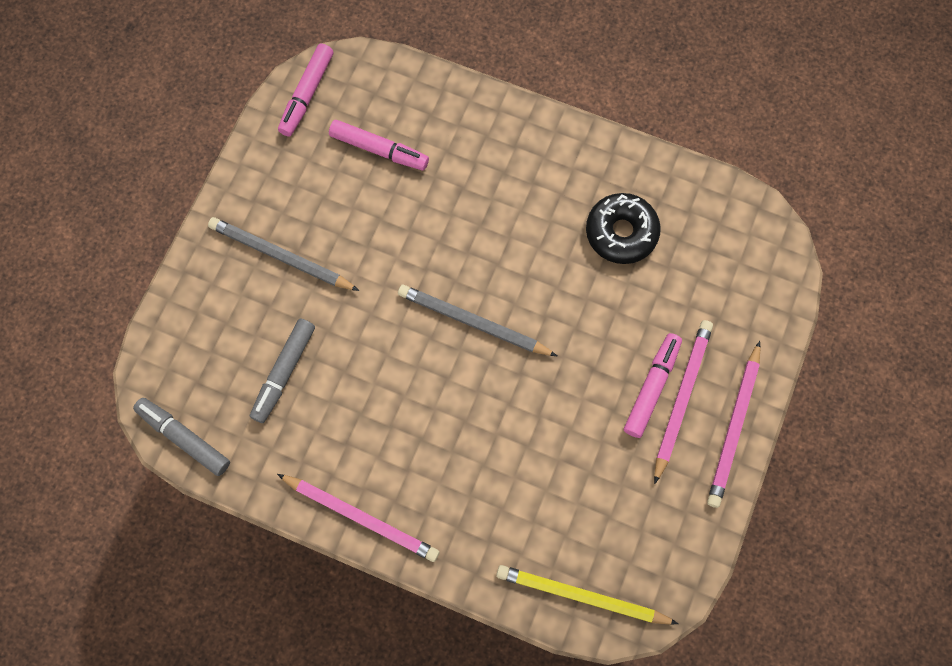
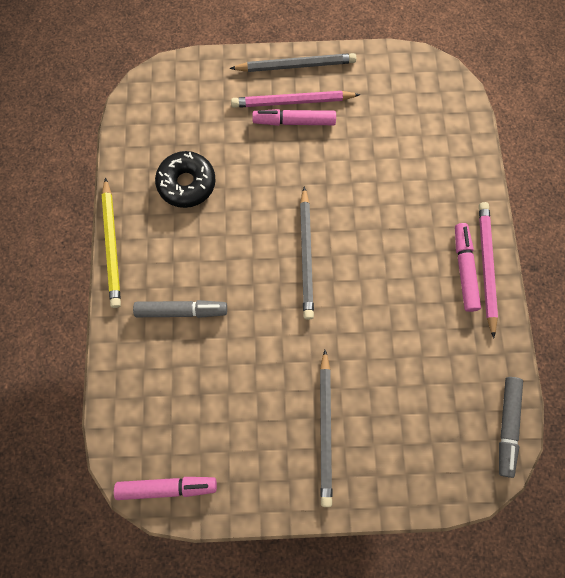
camera: 115 degrees left, 0 degrees up
grey marker [250,319,315,423] -> grey marker moved to [133,300,227,318]
pink marker [329,120,429,170] -> pink marker moved to [455,223,481,312]
yellow pencil [496,565,678,625] -> yellow pencil moved to [102,177,121,308]
pink pencil [707,341,760,508] -> grey pencil [230,53,356,72]

